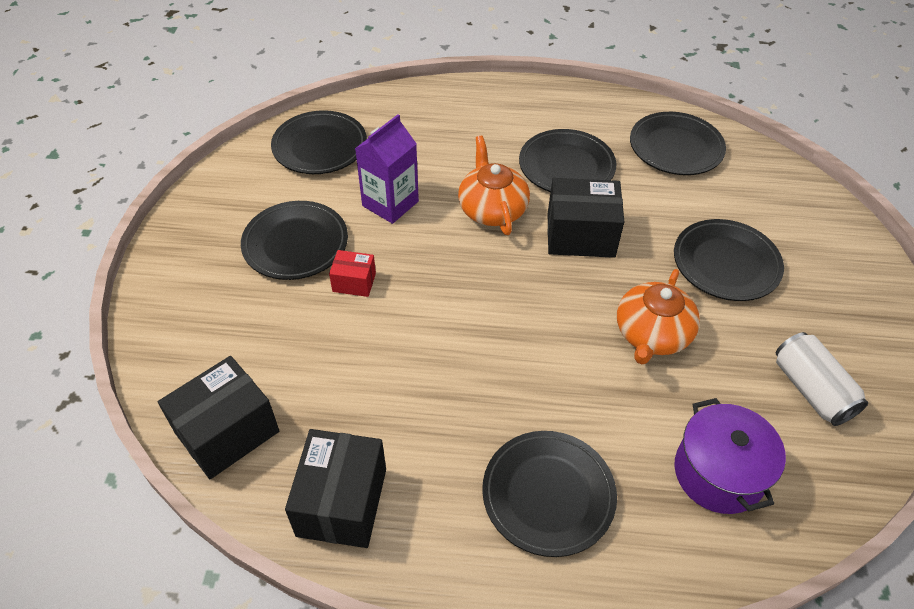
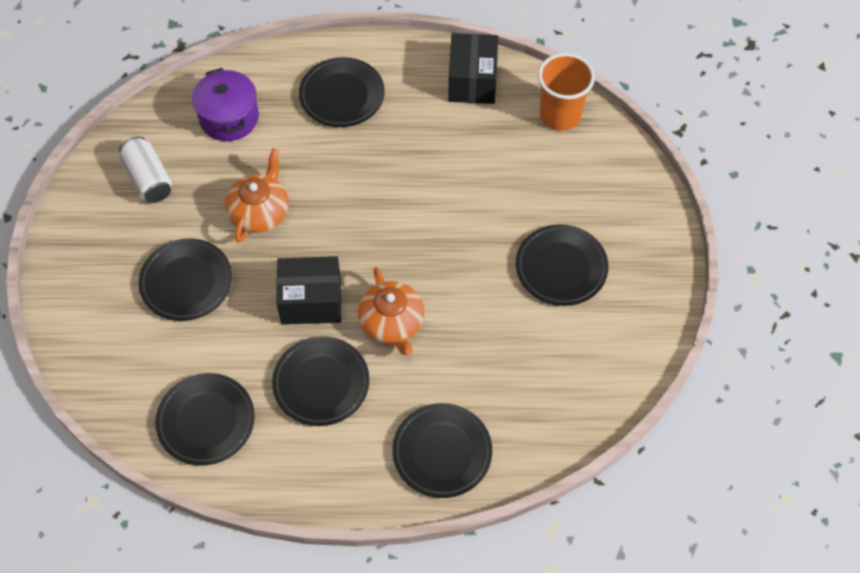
camera: 175 degrees right, 10 degrees up
black box [158,356,279,479] -> orange cup [538,53,595,131]
black plate [271,110,367,174] -> black plate moved to [393,403,492,498]
red box [329,250,376,297] -> none
purple carton [355,114,419,224] -> none

